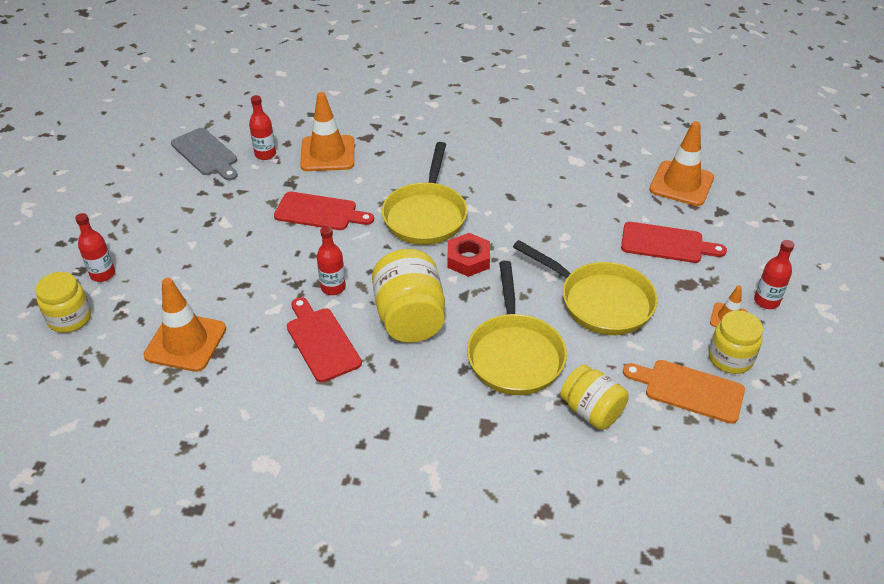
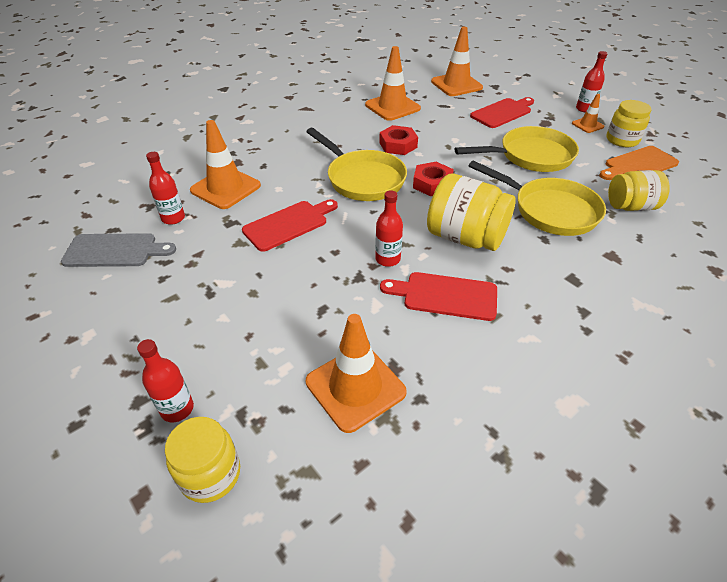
camera: 50 degrees left, 0 degrees up
none -> orange traffic cone [365,46,421,121]
none -> red nut [379,125,418,155]

